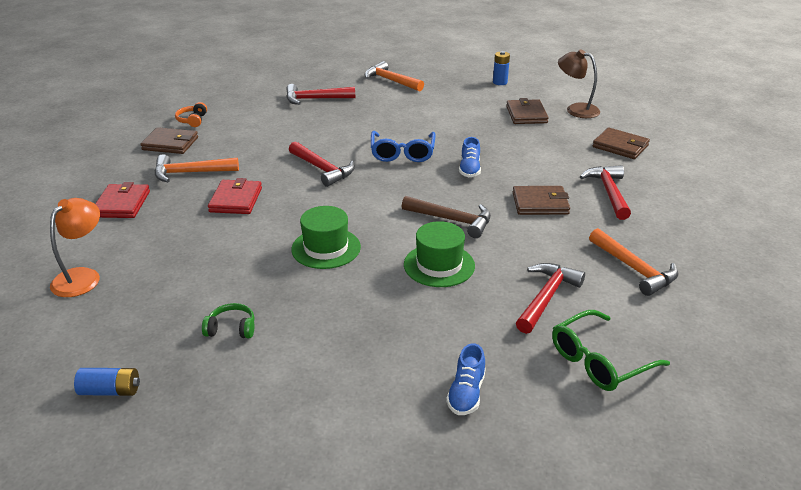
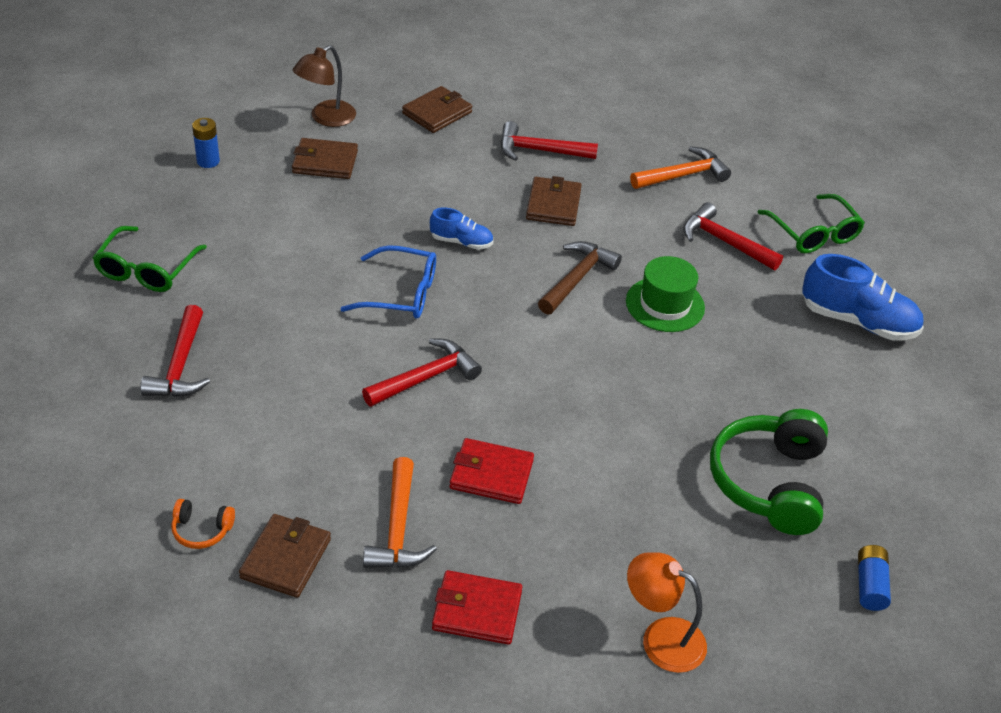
camera: 85 degrees left, 10 degrees up
green headphones [202,303,255,338] -> green headphones [710,409,828,535], size x2.31
green hat [291,206,361,269] -> none
orange hammer [365,61,424,92] -> green glasses [93,226,207,292]
blue shoe [446,343,486,415] -> blue shoe [802,254,924,341], size x1.80

